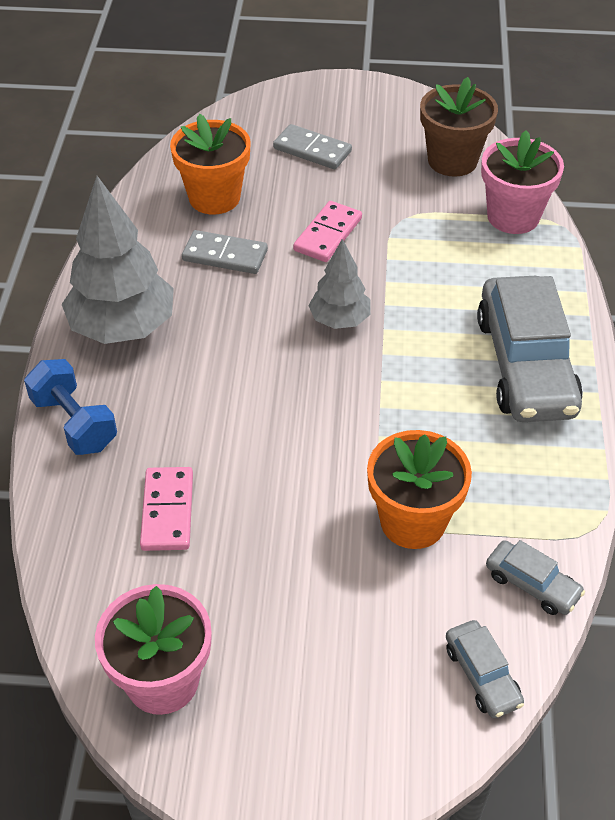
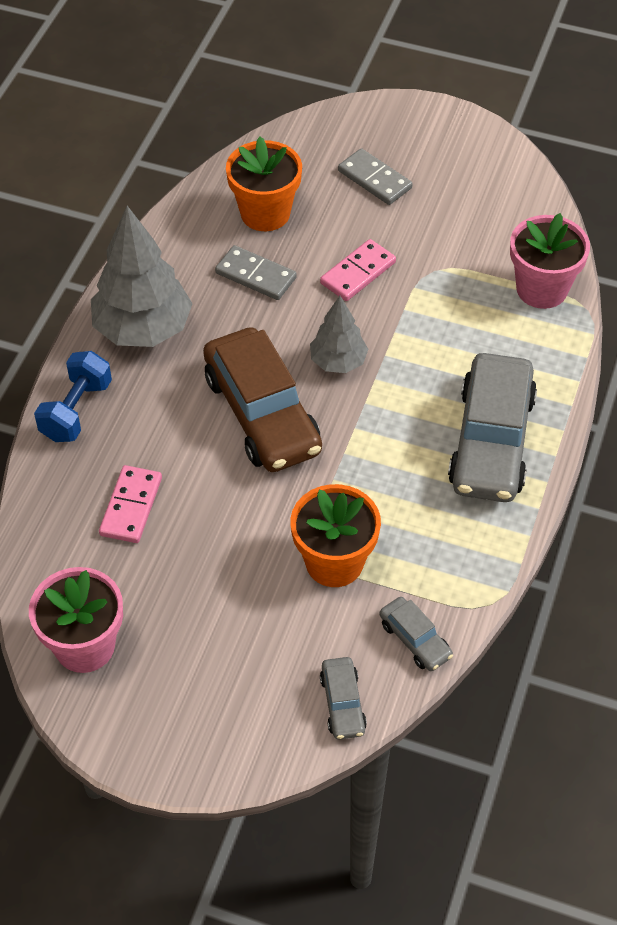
camera: 15 degrees right, 5 degrees up
blue dumbbell [24,359,117,455] -> blue dumbbell turned 45 degrees clockwise [34,351,112,442]
brown flower pot [420,77,498,177] -> none
none -> brown car [203,327,322,472]

